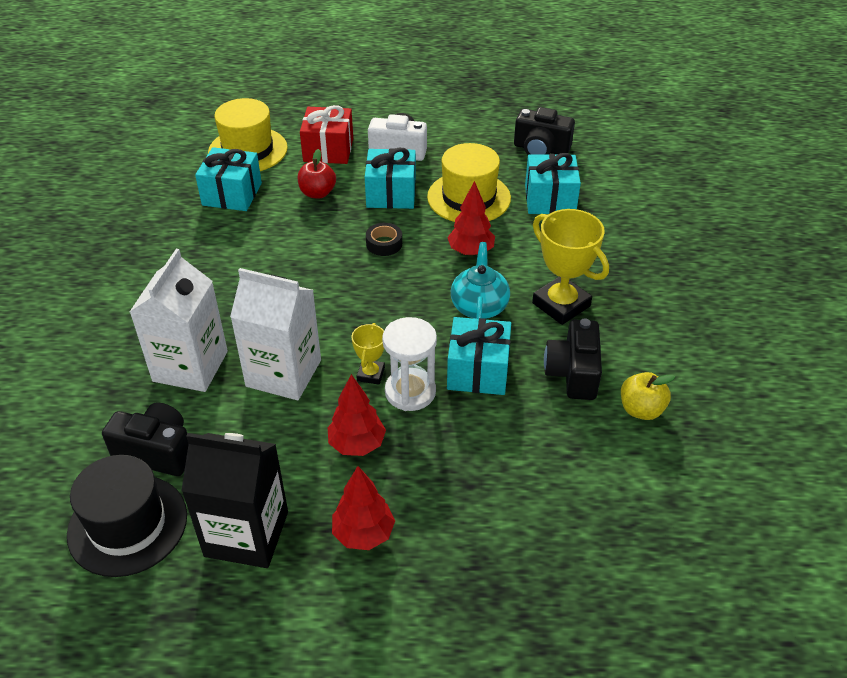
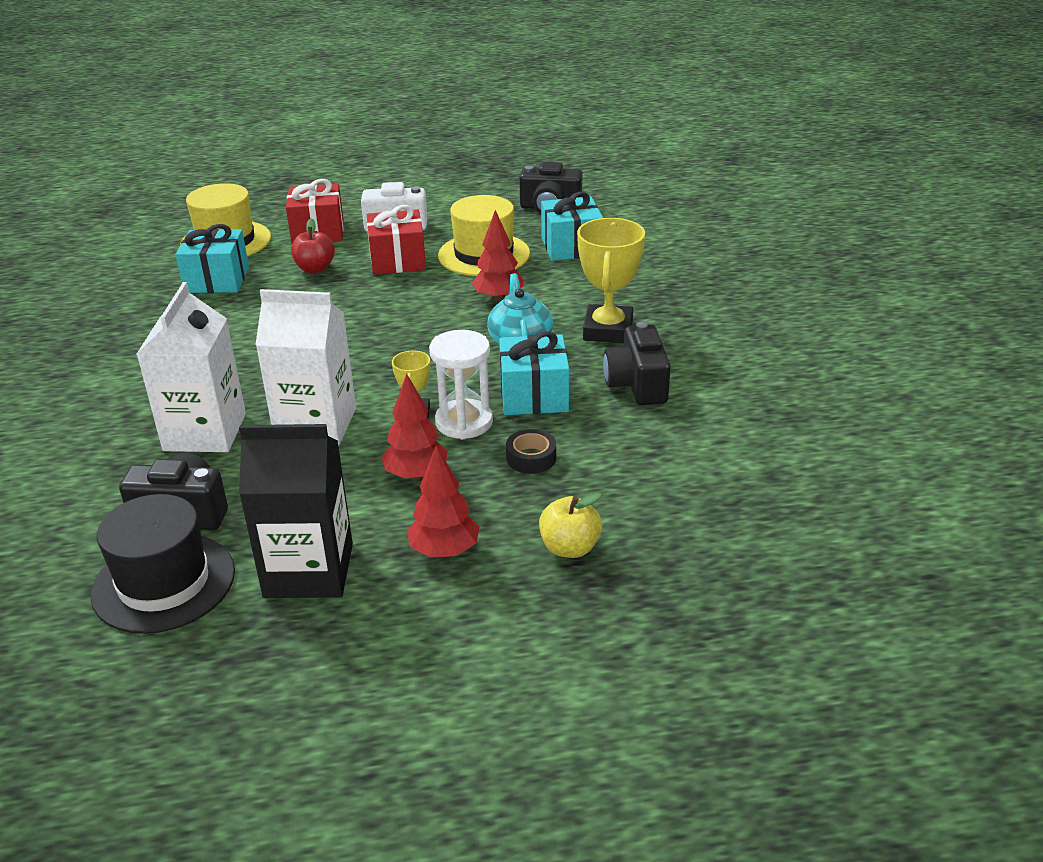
camera: 10 degrees left, 10 degrees down
turquoise gift [365,148,416,209] -> red gift [367,205,426,275]
black tape [366,223,402,256] -> black tape moved to [506,429,556,474]
yellow trophy [532,209,609,325] -> yellow trophy turned 60 degrees clockwise [577,218,645,343]
yellow apple [621,372,675,420] -> yellow apple moved to [539,492,602,558]

